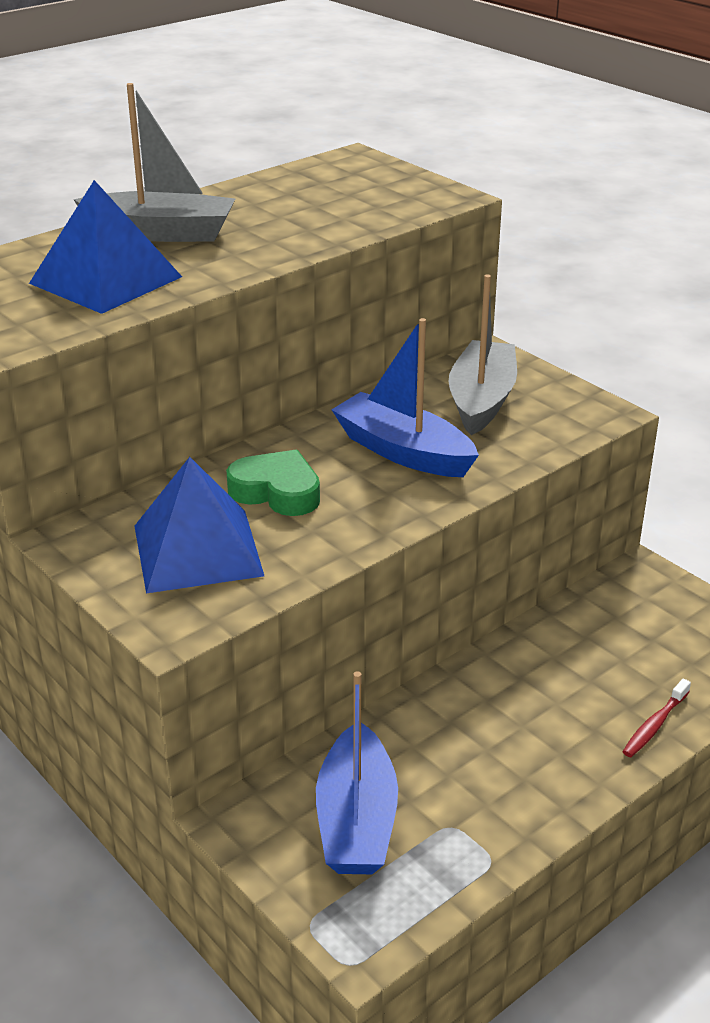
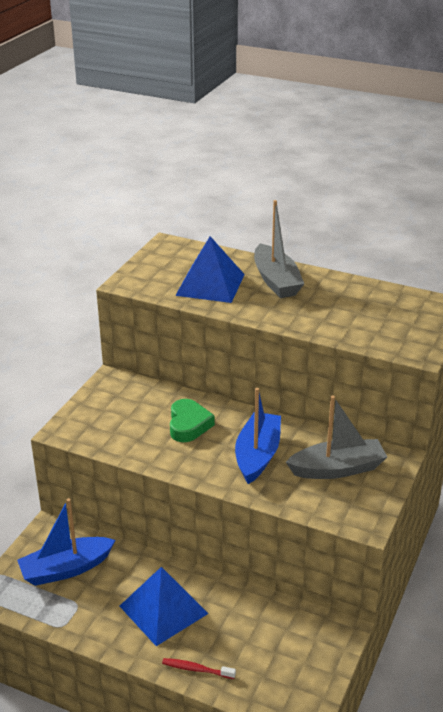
camera: 65 degrees right, 0 degrees up
blue pyramid [134,457,264,593] -> blue pyramid moved to [120,567,208,646]

